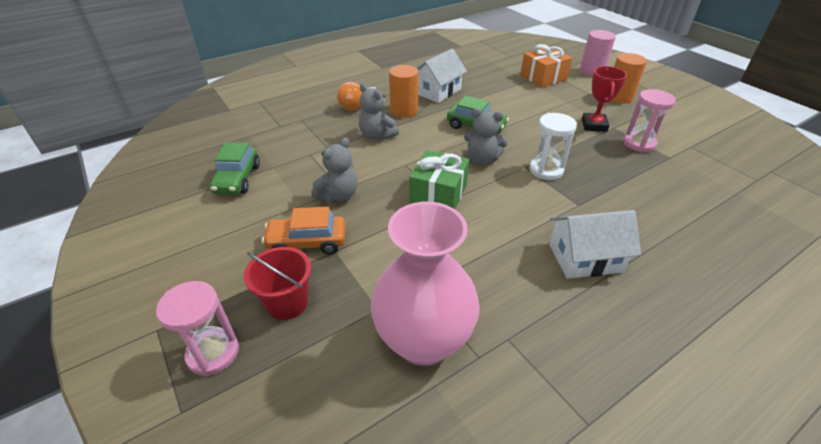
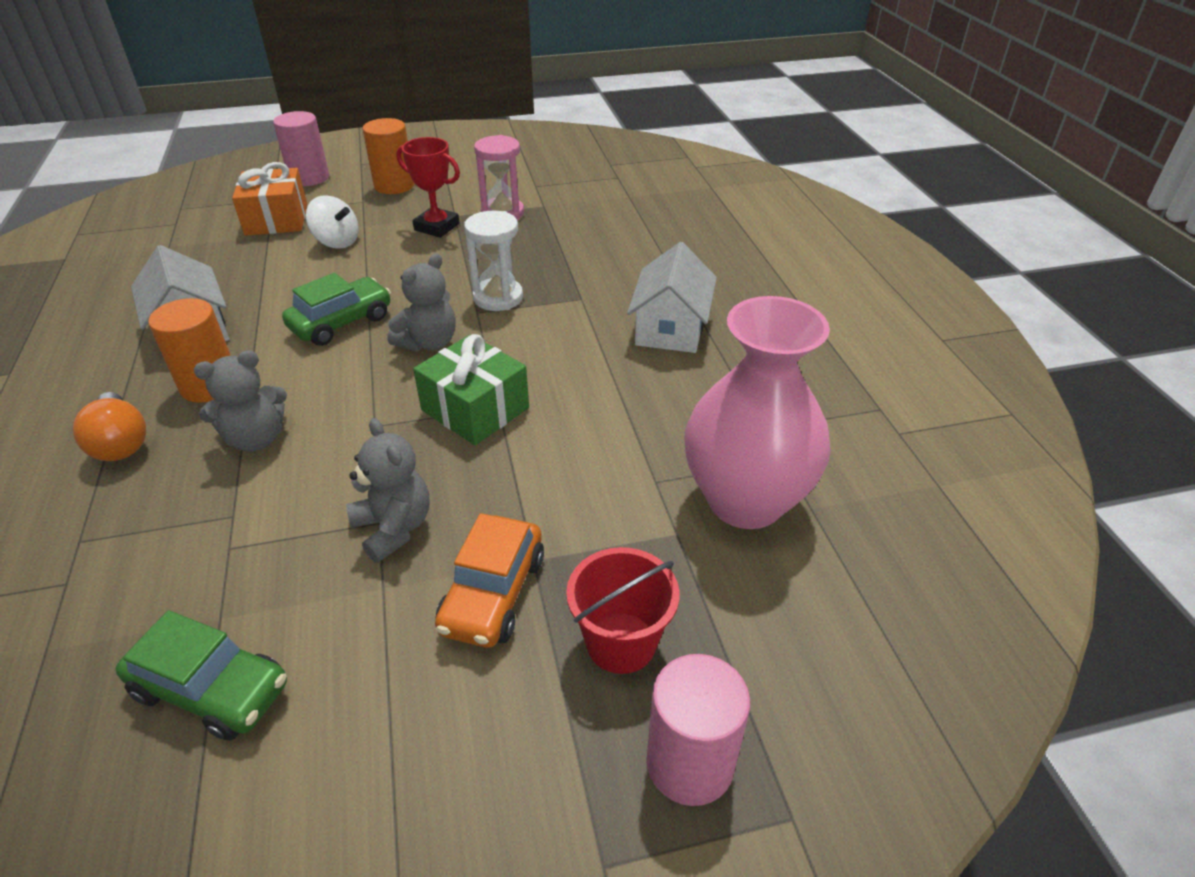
camera: 70 degrees left, 0 degrees up
pink hourglass [156,281,239,376] -> pink cylinder [647,654,750,806]
none -> white spinning top [306,195,358,249]

